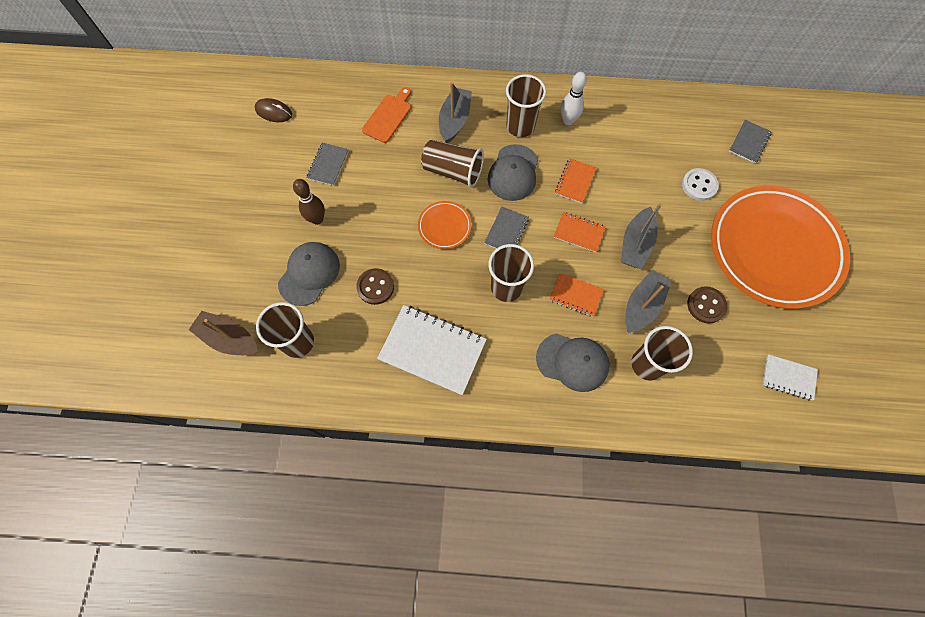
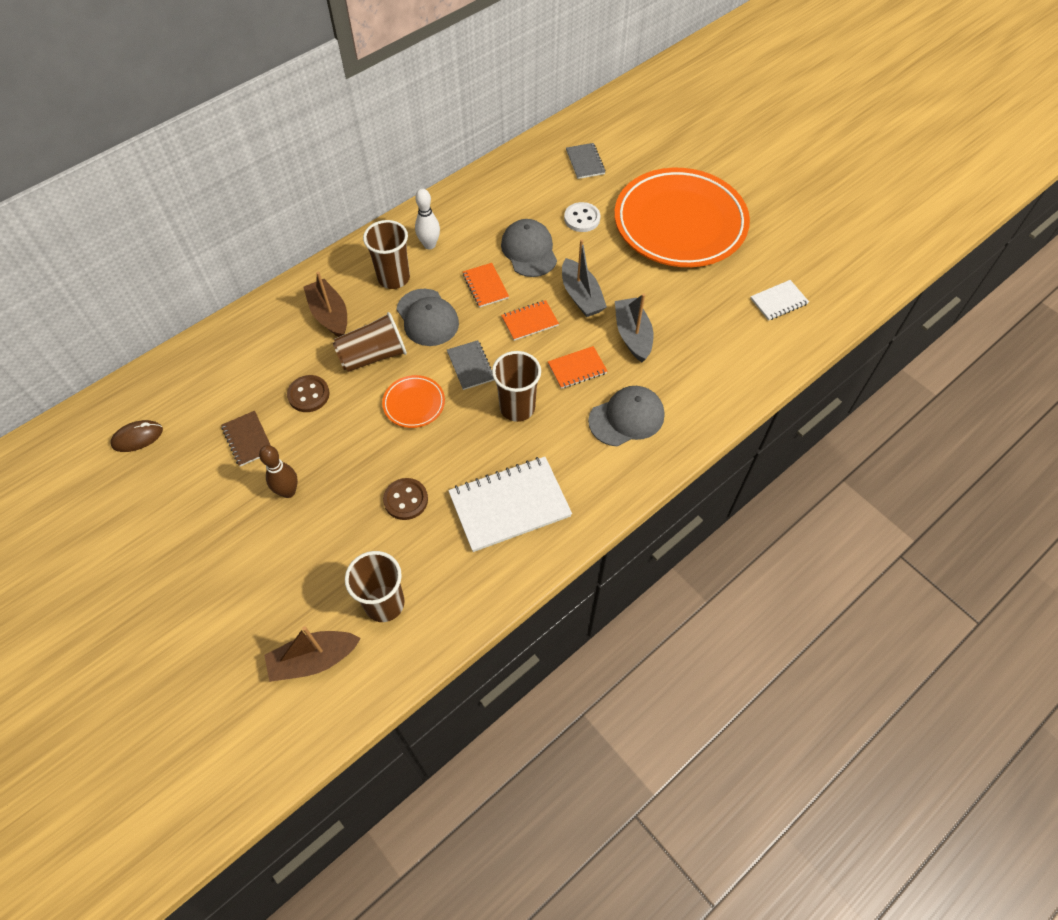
camera: 45 degrees left, 10 degrees down
grey cap [278,242,340,306] -> grey cap moved to [501,219,557,277]
grey notebook [306,143,349,186] -> brown notebook [221,411,271,466]
orange cutting board [362,87,411,143] -> none
grey boat [439,82,472,143] -> brown boat [304,271,347,337]
brown cup [631,326,693,381] -> none
brown button [687,286,727,323] -> brown button moved to [287,375,330,412]

